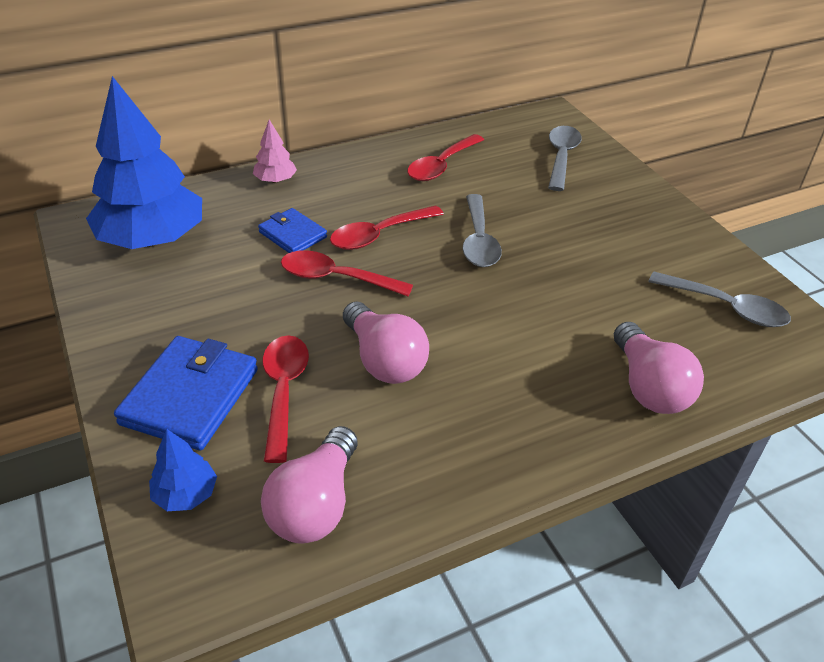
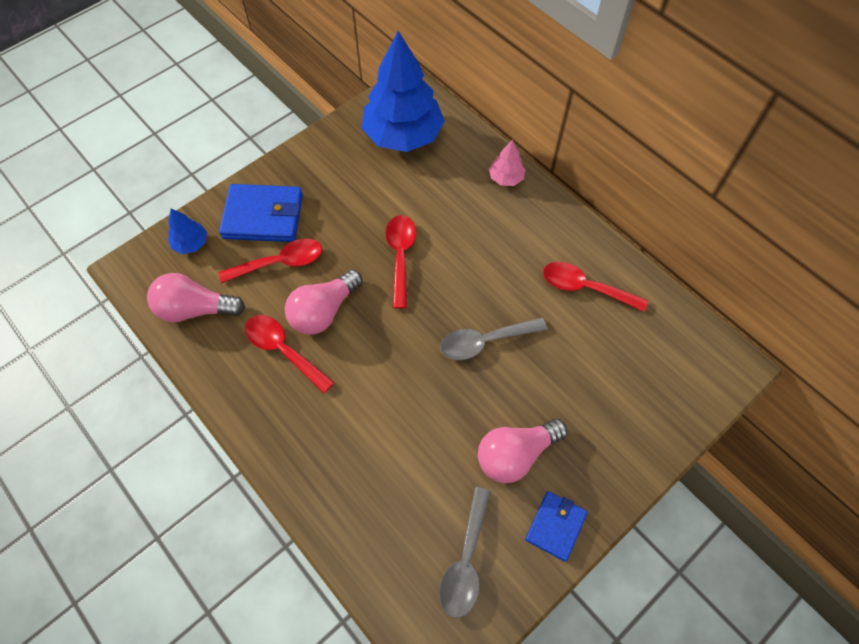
camera: 75 degrees right, 20 degrees up
blue wallet [258,208,327,253] -> blue wallet moved to [525,491,588,562]
red spoon [330,205,444,250] -> red spoon moved to [245,315,334,393]
grey spoon [548,126,582,191] -> none
pink light bulb [614,322,704,414] -> pink light bulb moved to [478,418,567,483]

